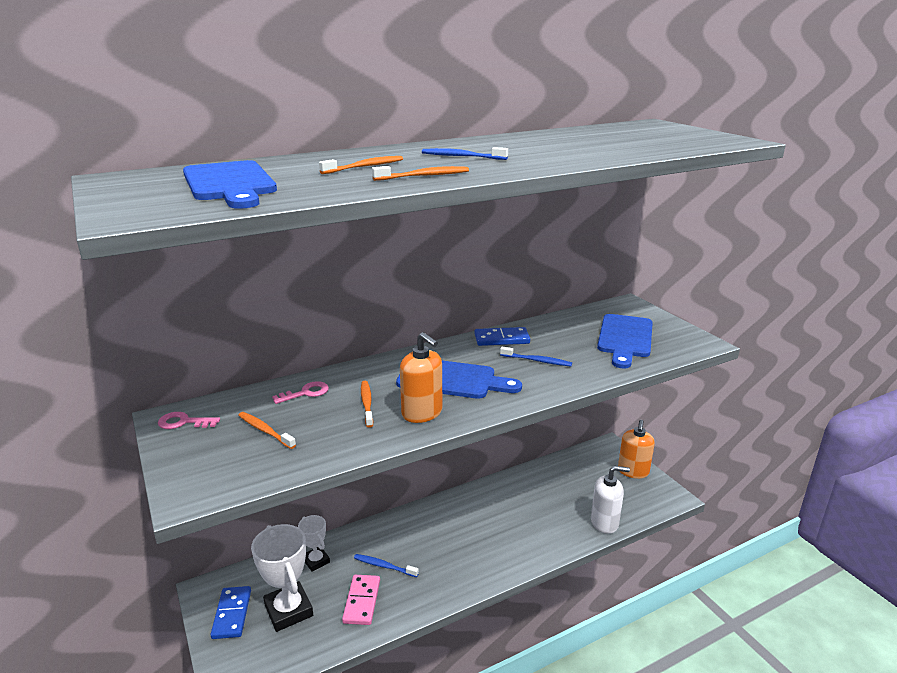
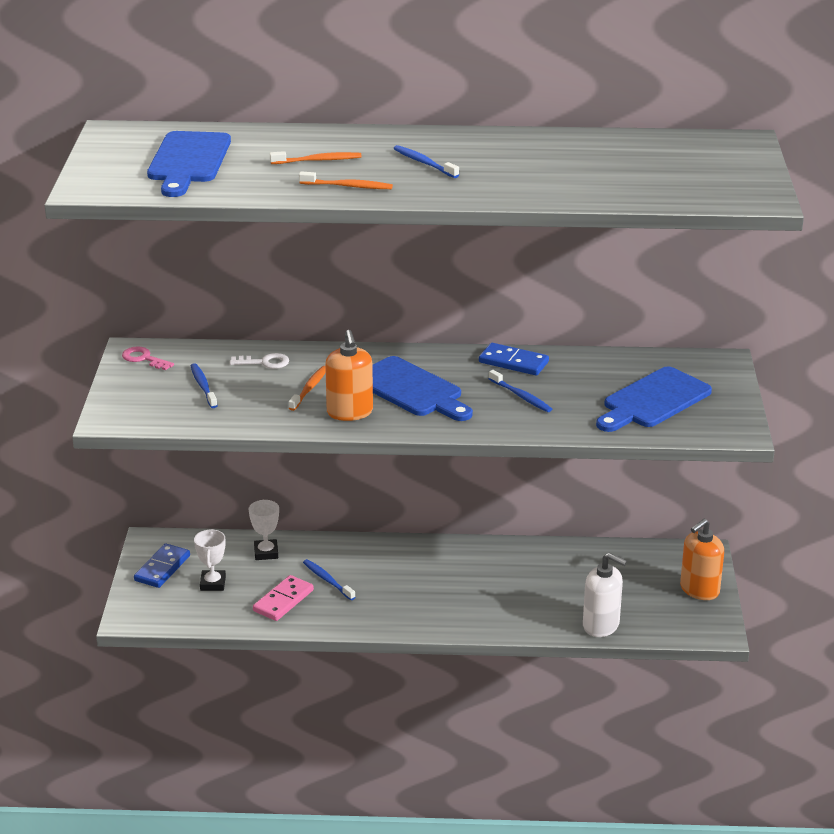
camera: 30 degrees right, 5 degrees up
orange toothbrush [238,412,296,449] -> blue toothbrush [191,363,217,408]
white trophy [251,524,313,632] -> white trophy [194,529,226,591], size x0.58
pink key [272,381,329,404] -> white key [230,353,289,369]

